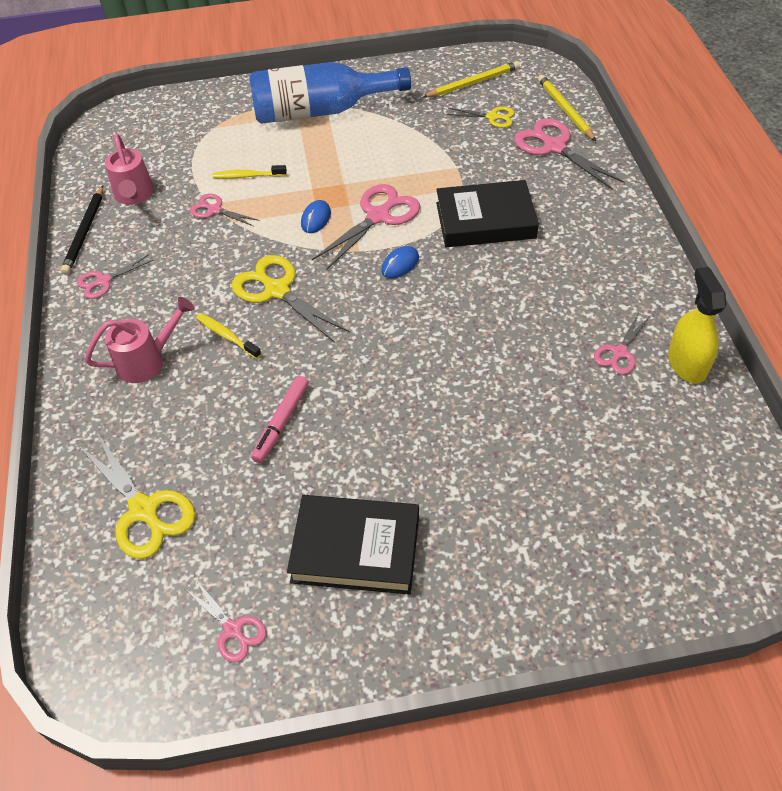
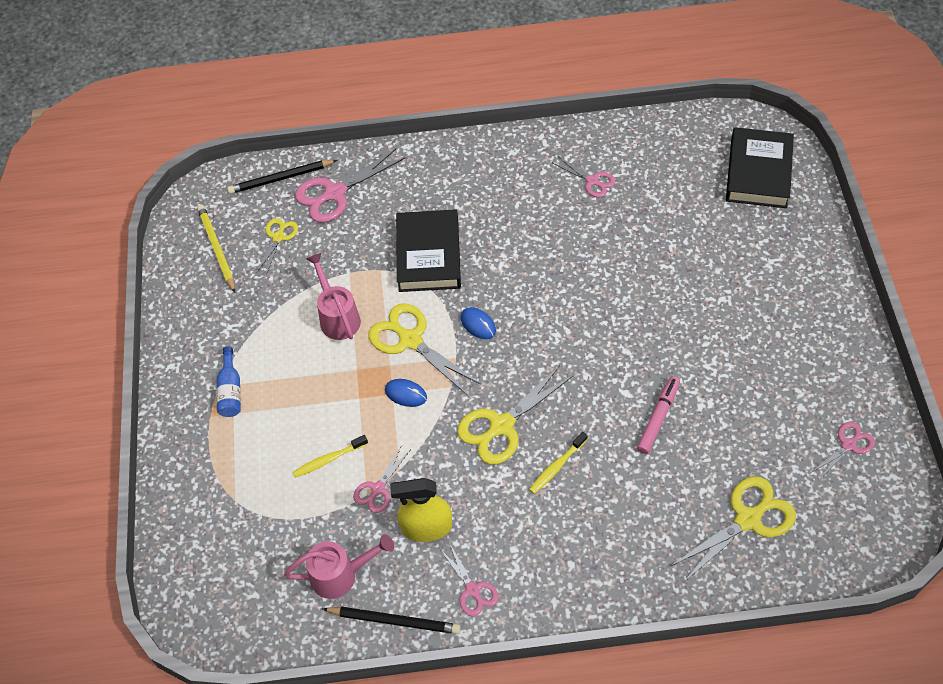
camera: 85 degrees left, 5 degrees up
pink watering can [85,297,195,383] -> pink watering can moved to [306,253,361,340]
yellow toothbrush [213,165,287,179] -> yellow toothbrush turned 60 degrees clockwise [293,435,368,478]
blue bottle [249,62,411,124] -> blue bottle [216,346,241,417], size x0.43
pink marker [251,376,309,463] -> pink marker turned 90 degrees counterclockwise [637,376,680,454]
black book [287,495,419,595] -> black book moved to [726,127,794,208]
pink scissors [312,184,420,270] -> yellow scissors [368,303,480,395]
yellow pencil [538,75,596,141] -> black pencil [227,160,337,194]
yellow spray bottle [668,267,726,383] -> yellow spray bottle moved to [390,478,452,542]

